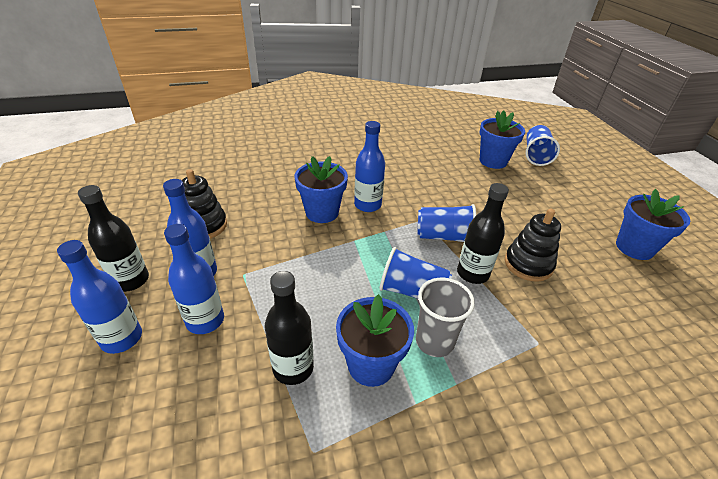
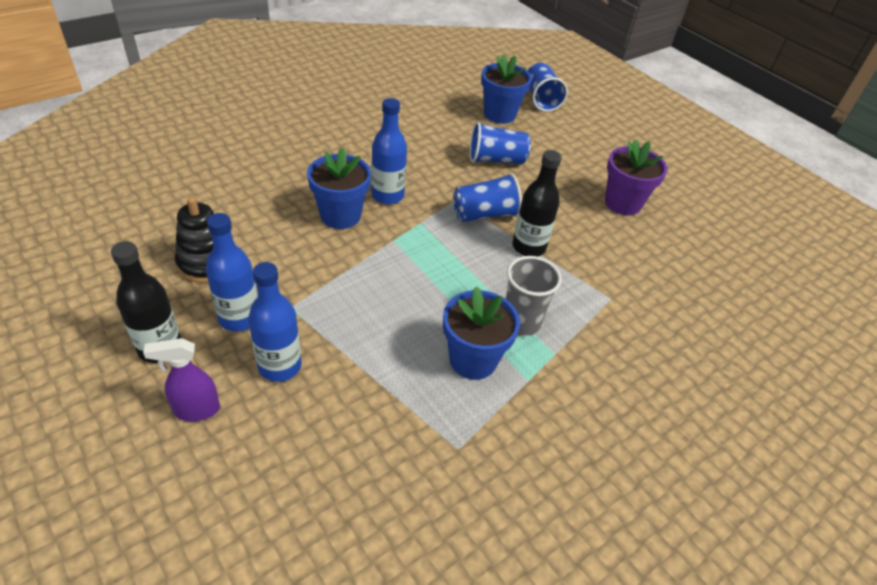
camera: 25 degrees left, 5 degrees up
blue bottle [57,240,142,354] -> purple spray bottle [143,338,220,421]
black bottle [265,271,314,385] -> none
blue cup [380,247,452,299] -> blue cup moved to [470,122,531,164]
black stacking toy [505,208,561,282] -> none
blue flower pot [616,189,690,260] -> none
none -> purple flower pot [605,139,668,215]

